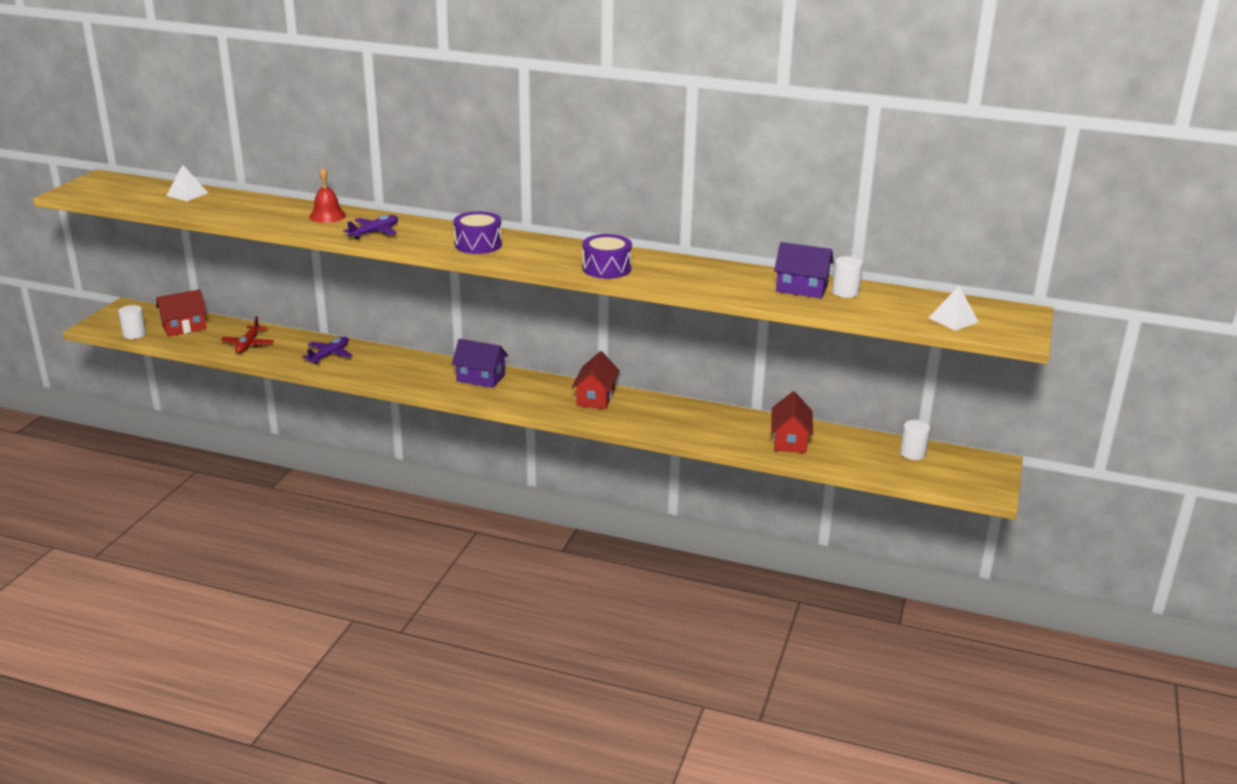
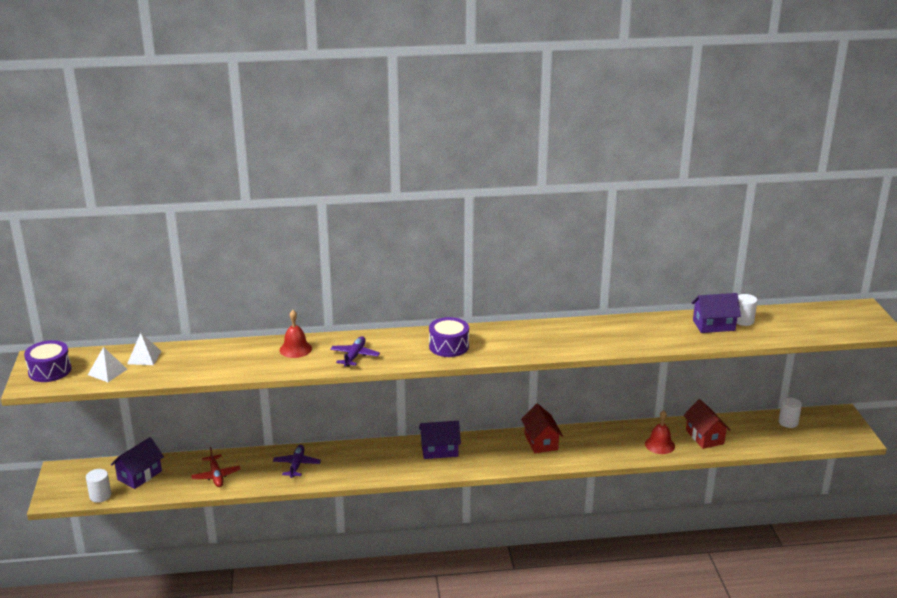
camera: 25 degrees left, 0 degrees up
red house [156,289,207,337] -> purple house [111,437,164,489]
purple drum [582,234,632,279] -> purple drum moved to [24,340,71,382]
white pyramid [929,286,979,331] -> white pyramid moved to [88,347,128,382]
none -> red bell [645,410,675,454]

